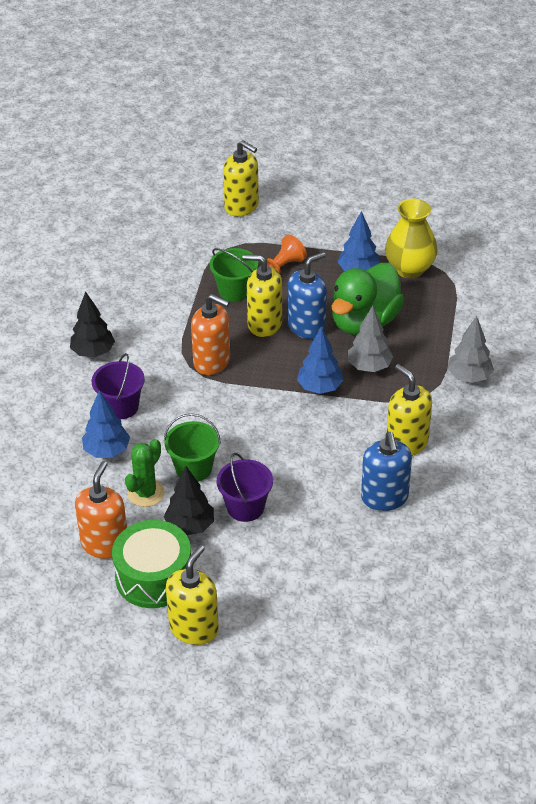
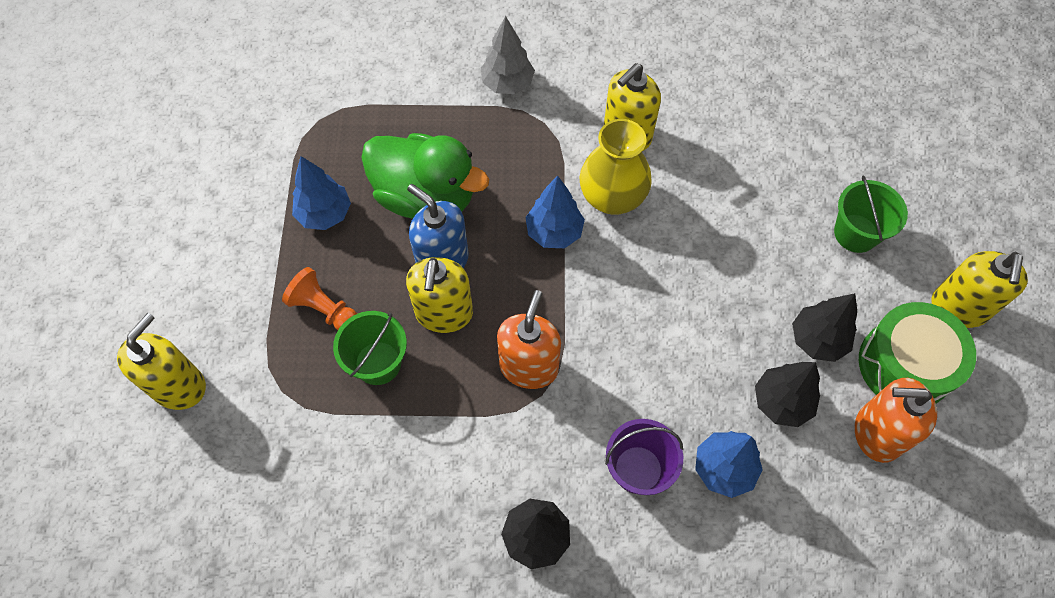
camera: 100 degrees left, 20 degrees up
green cactus [125,439,165,507] -> black tree [755,362,820,427]
green bucket [164,414,221,482] -> green bucket moved to [834,175,908,253]
yellow soap dispenser [166,545,219,645] -> yellow soap dispenser turned 90 degrees counterclockwise [932,251,1028,328]
purple bucket [217,453,273,522] -> none
grey tree [348,306,393,372] -> none
blue soap dispenser [361,432,412,511] -> none
yellow vase [385,199,438,278] -> yellow vase moved to [580,119,652,215]

